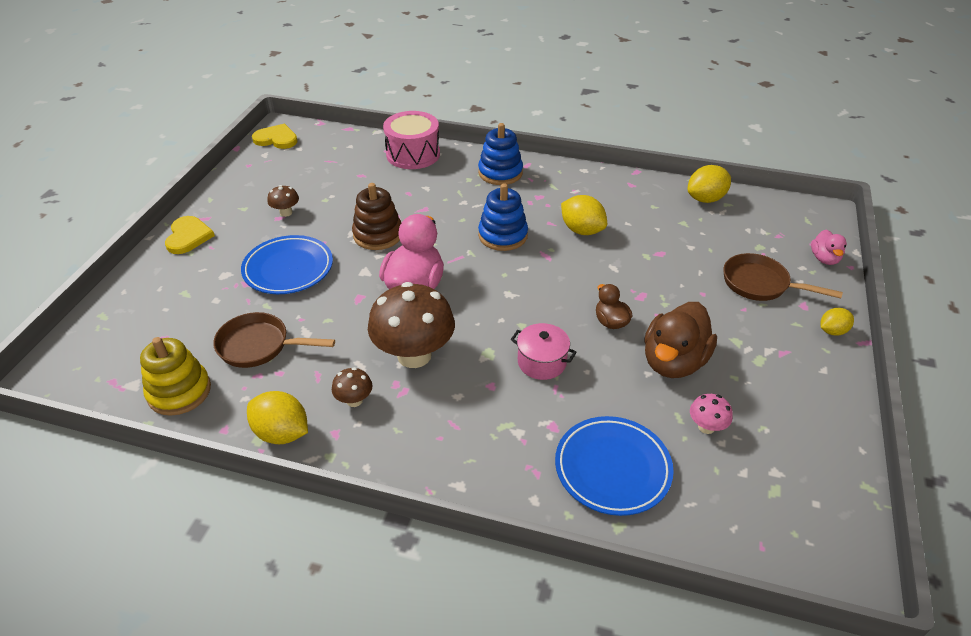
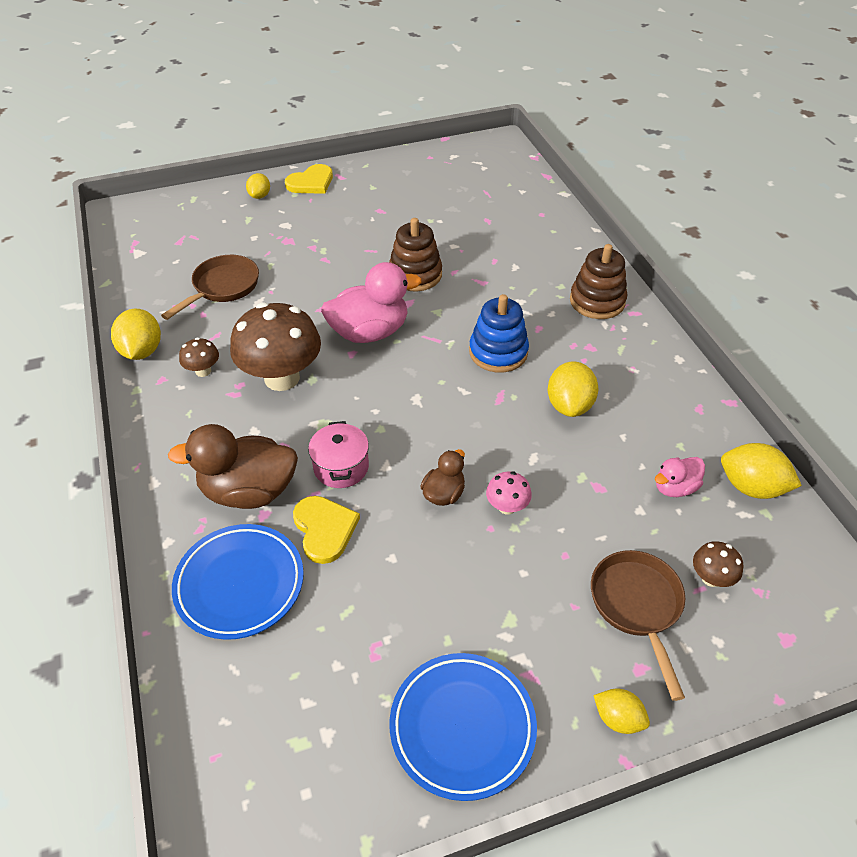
camera: 55 degrees right, 5 degrees up
yellow stacking toy [140,337,211,416] -> none
brown pan [213,312,335,368] -> brown pan turned 60 degrees clockwise [161,255,259,320]
blue plate [241,235,333,294] -> blue plate moved to [389,653,537,801]
yellow heart [252,124,298,149] -> yellow heart moved to [293,496,360,564]
brown mushroom [267,185,299,217] -> brown mushroom moved to [693,541,743,587]
pink drum [383,111,440,169] -> none
blue stacking toy [478,123,523,185] -> brown stacking toy [570,244,627,319]
brown duck [644,302,717,378] -> brown duck moved to [168,424,298,509]
pink mushroom [690,394,733,434] -> pink mushroom moved to [486,471,532,515]
pink duck [811,230,847,265] -> pink duck moved to [655,457,705,497]
none -> yellow lemon [246,173,270,199]

